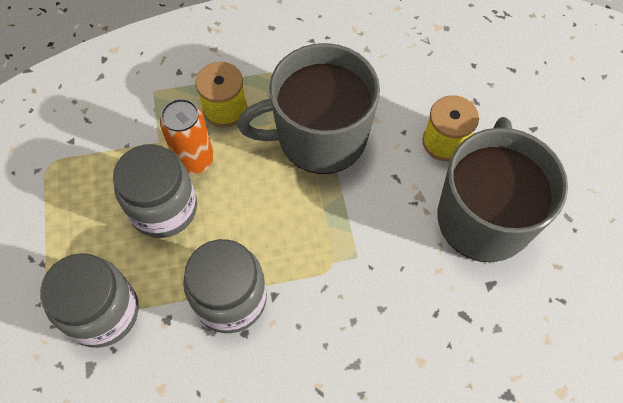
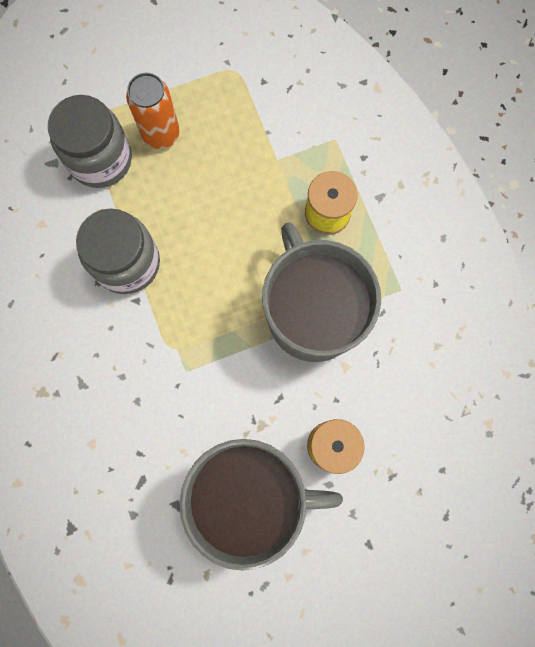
camera: 80 degrees right, 15 degrees up
grey jar [113,144,197,238] -> none
orange can [160,99,214,174] -> orange can moved to [126,73,180,149]

